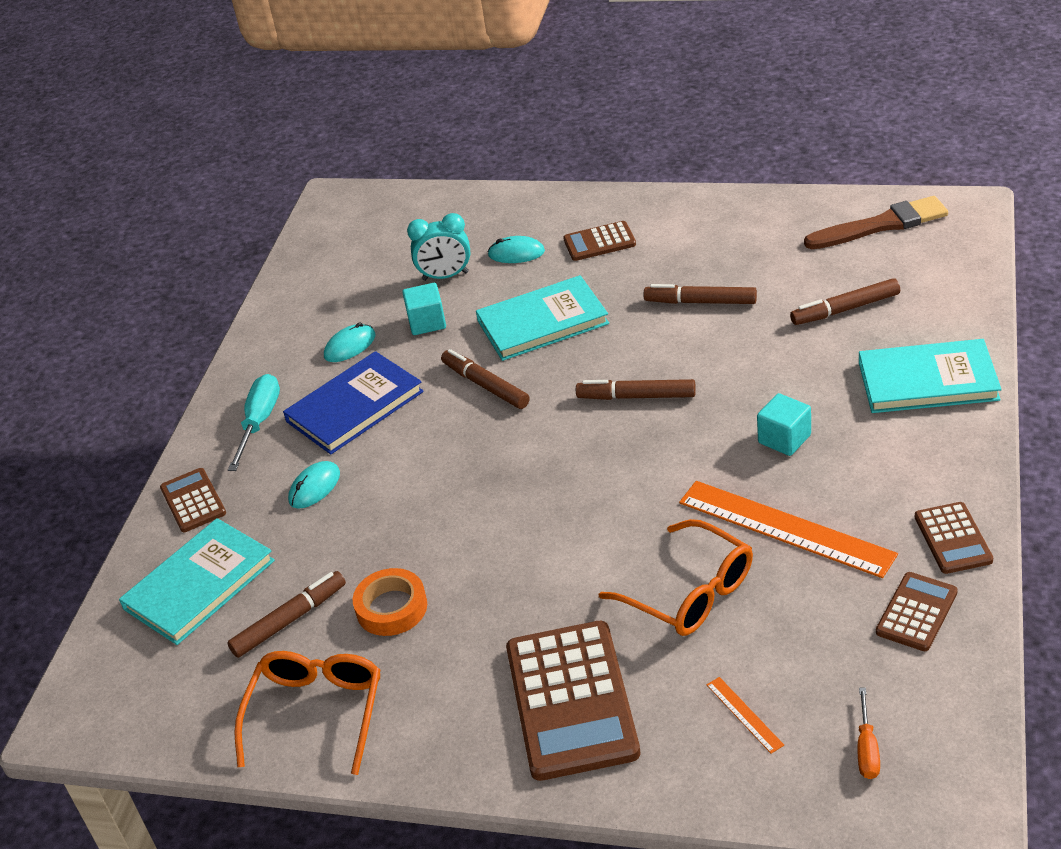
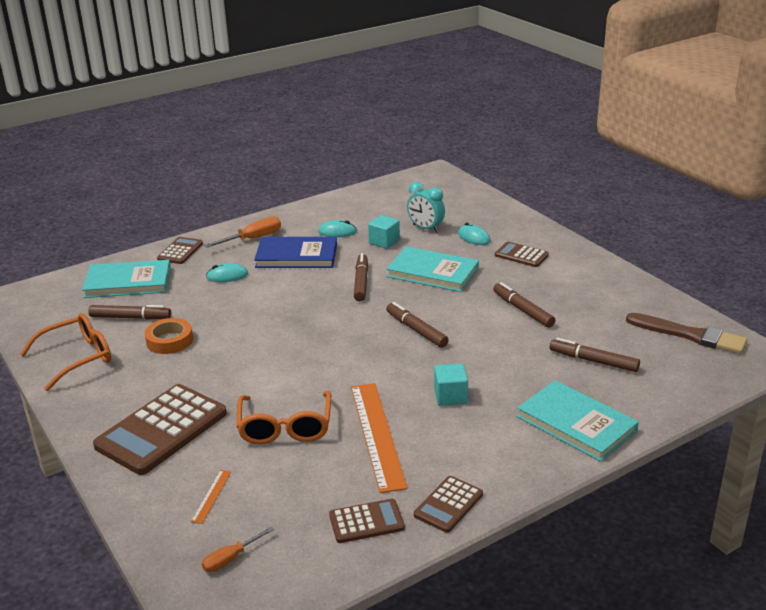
camera: 40 degrees right, 10 degrees down
turquoise screwdriver [228,374,280,471] -> orange screwdriver [204,216,281,248]

